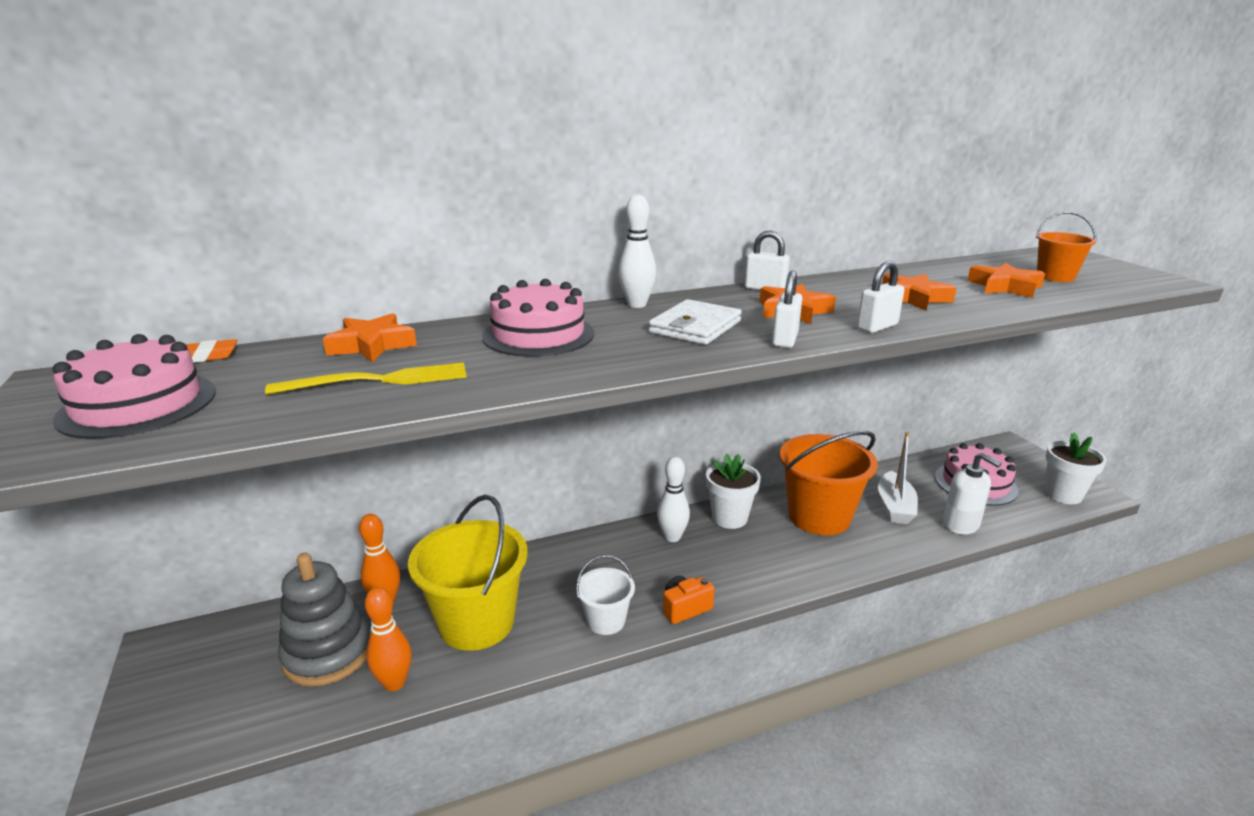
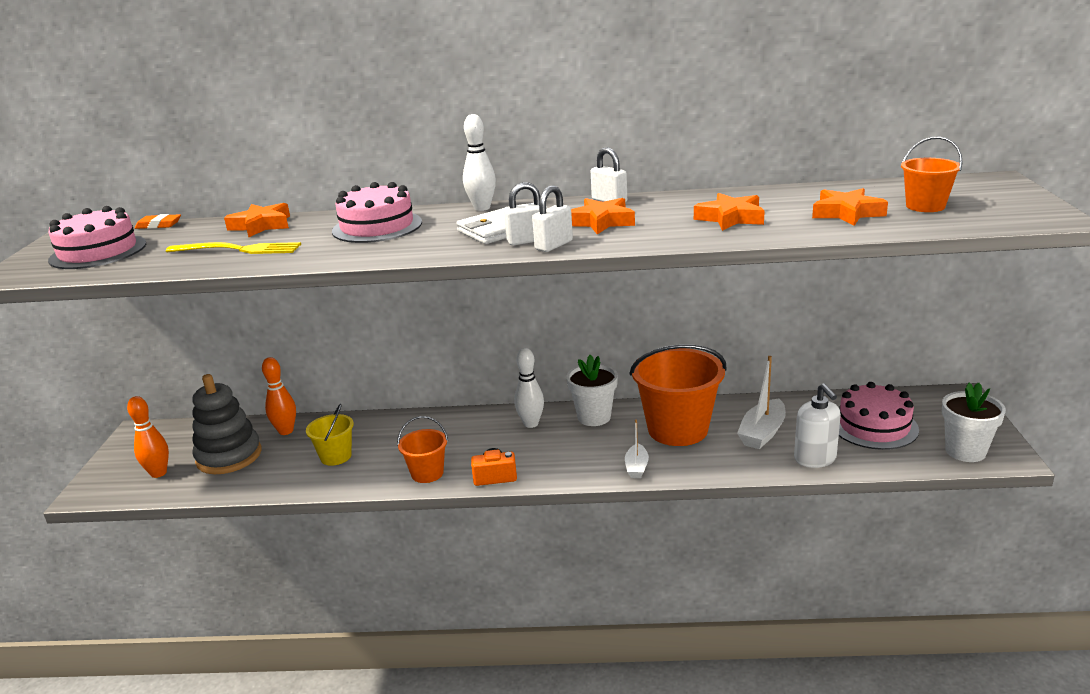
camera: 25 degrees right, 0 degrees up
orange bowling pin [365,587,412,691] -> orange bowling pin moved to [127,396,169,478]
yellow bucket [408,495,528,651] -> yellow bucket [306,404,354,466], size x0.52
white bucket [576,555,635,635] -> orange bucket [397,416,448,483]
white padlock [857,261,904,333] -> white padlock moved to [504,182,547,245]
none -> white boat [625,419,649,478]

